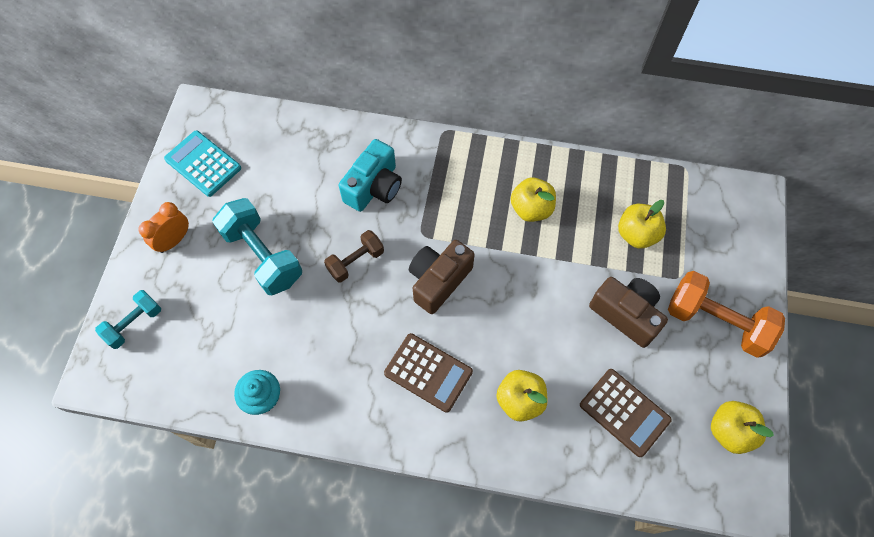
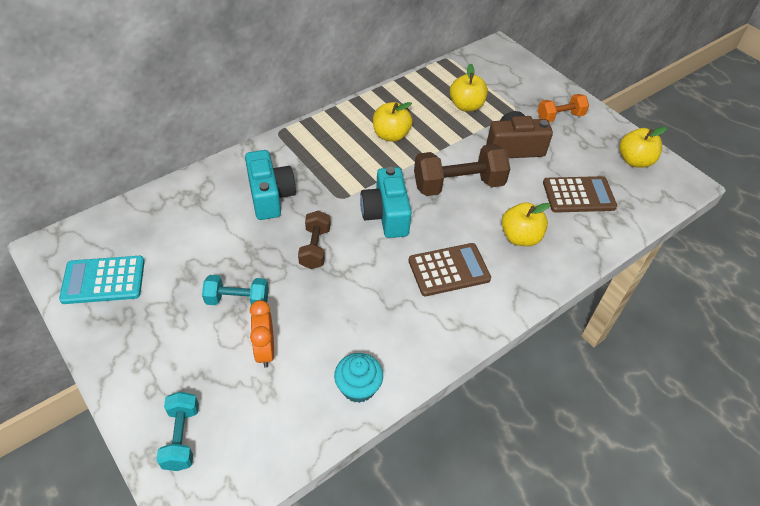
camera: 50 degrees left, 15 degrees down
orange clock [139,202,189,253] -> orange clock moved to [250,300,274,368]
turquoise dumbbell [212,198,302,295] -> turquoise dumbbell [202,275,269,305], size x0.59
brown camera [409,240,475,314] -> turquoise camera [360,167,412,238]
orange dumbbell [668,271,785,358] -> orange dumbbell [537,94,589,122], size x0.59
none -> brown dumbbell [414,144,510,196]

